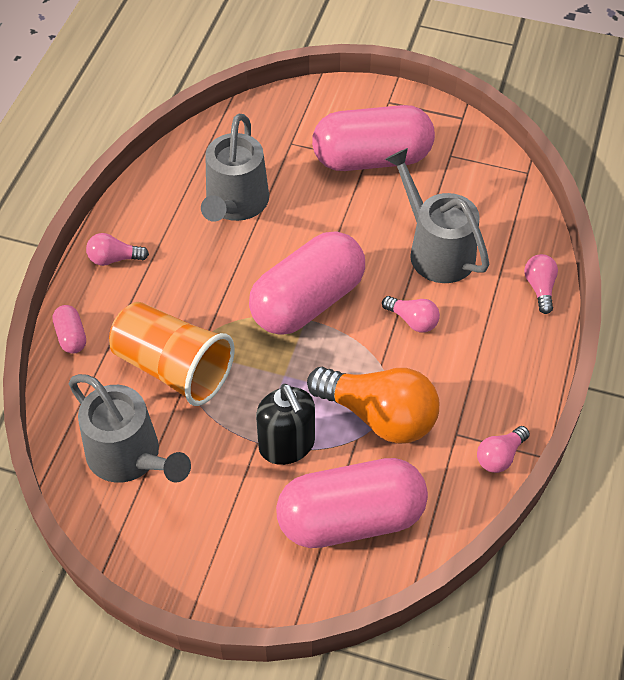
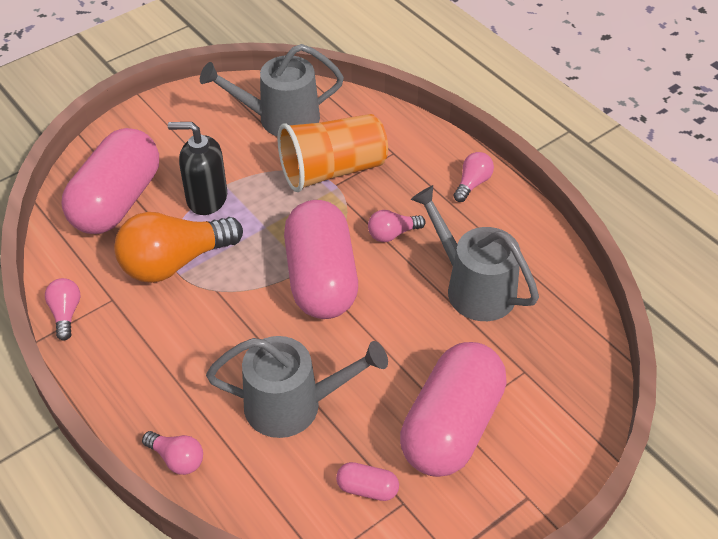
camera: 125 degrees right, 5 degrees down
pink capsule [53,305,86,354] -> pink capsule moved to [336,462,399,501]
pink light bulb [382,296,440,332] -> pink light bulb moved to [368,210,426,242]

